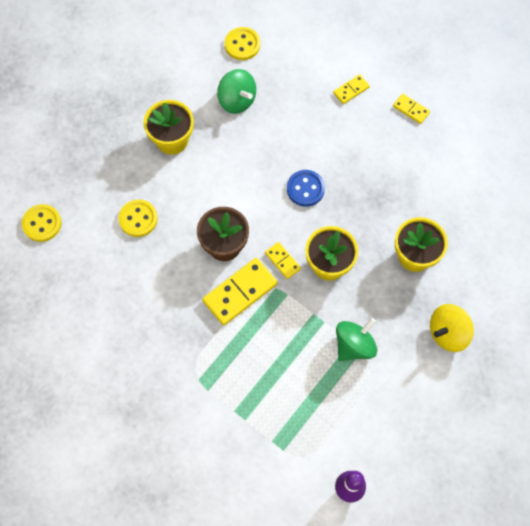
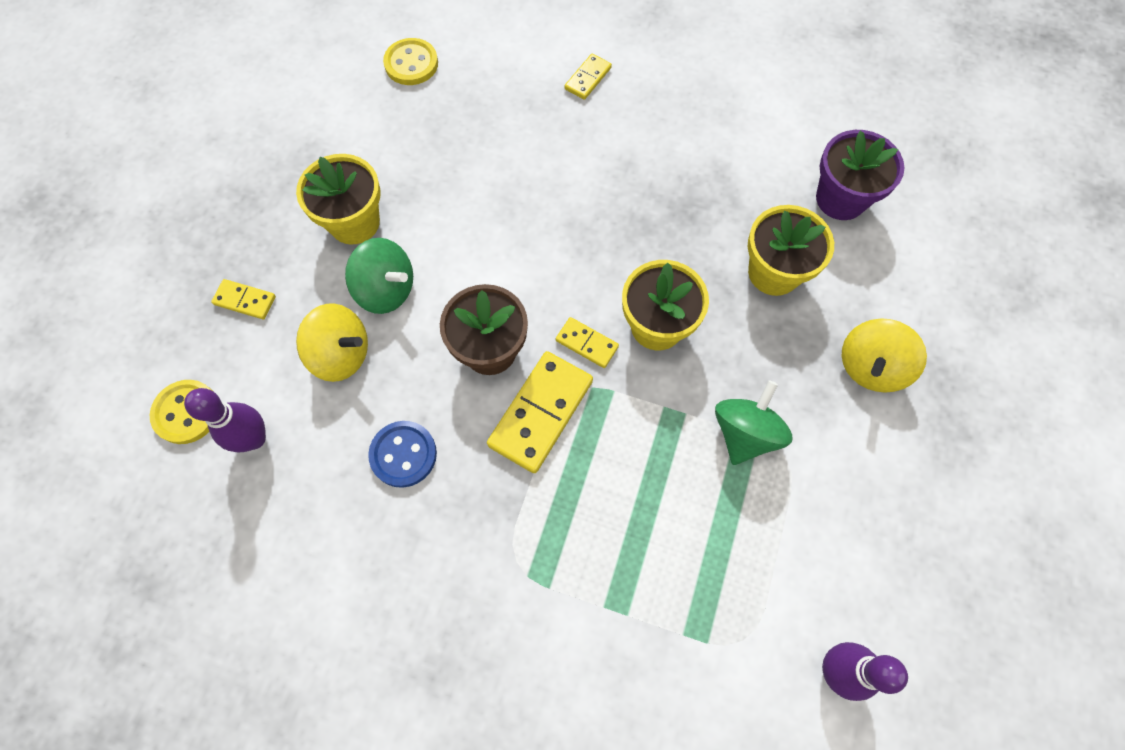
camera: 20 degrees left, 0 degrees up
yellow button [118,200,158,237] -> yellow spinning top [296,304,368,382]
green spinning top [217,69,256,114] -> green spinning top moved to [345,238,413,314]
blue button [287,170,325,207] -> blue button moved to [368,421,437,488]
yellow domino [393,94,430,124] -> yellow domino moved to [211,279,276,320]
none -> purple bowling pin [184,388,266,452]
none -> purple flower pot [816,130,904,220]

